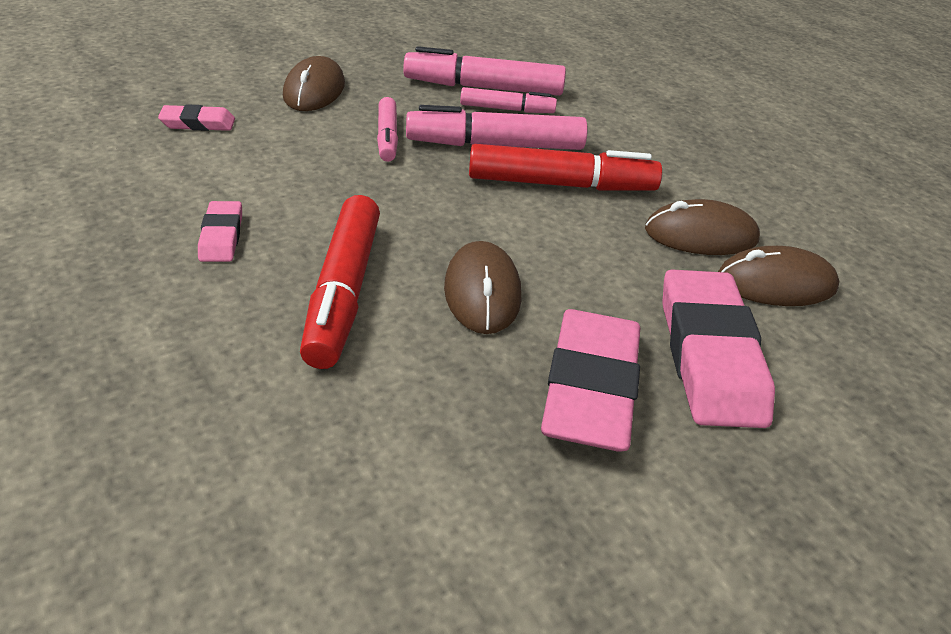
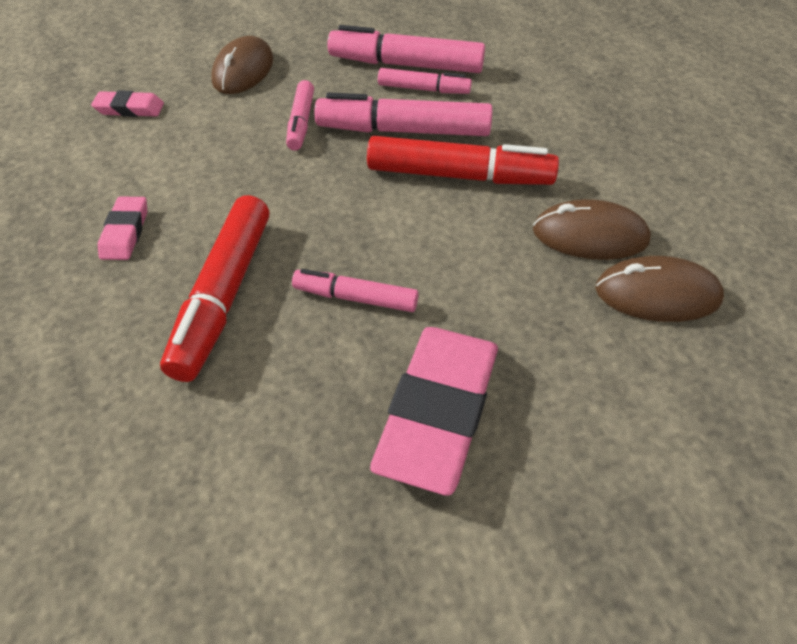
camera: 10 degrees right, 10 degrees up
brown mouse [444,241,521,334] -> pink marker [292,269,419,312]
pink eraser [662,269,775,428] -> none

